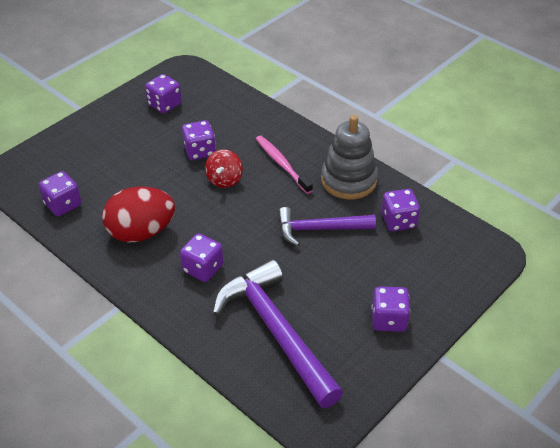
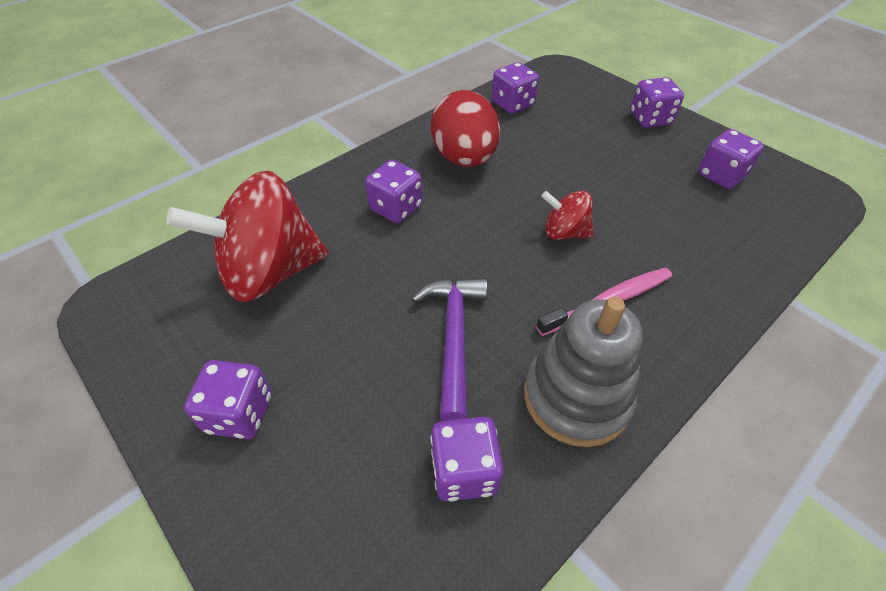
camera: 95 degrees right, 5 degrees up
purple dice [182,120,216,160] -> purple dice moved to [630,77,684,128]
purple hammer [212,259,343,408] -> red spinning top [166,171,329,302]

